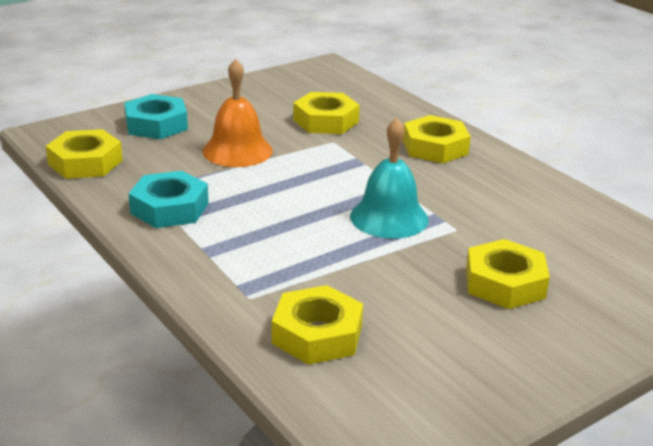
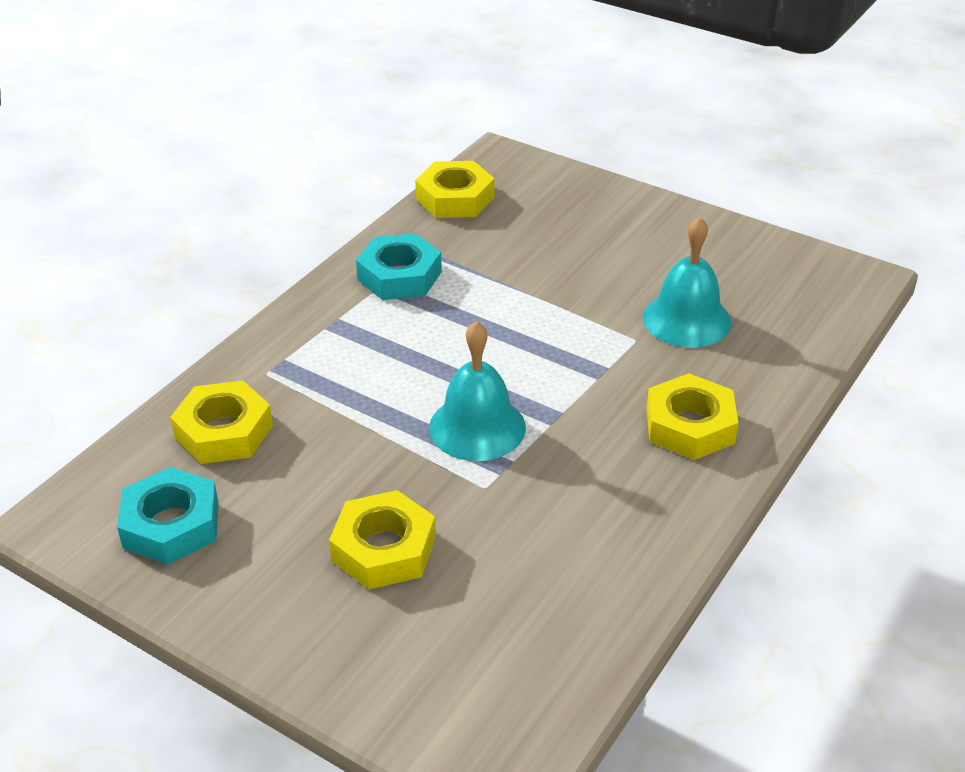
camera: 70 degrees right, 10 degrees up
turquoise nut [124,94,188,139] -> turquoise nut moved to [117,467,219,565]
orange bell [202,59,273,167] -> none
yellow nut [293,92,360,134] -> turquoise bell [643,217,732,348]

